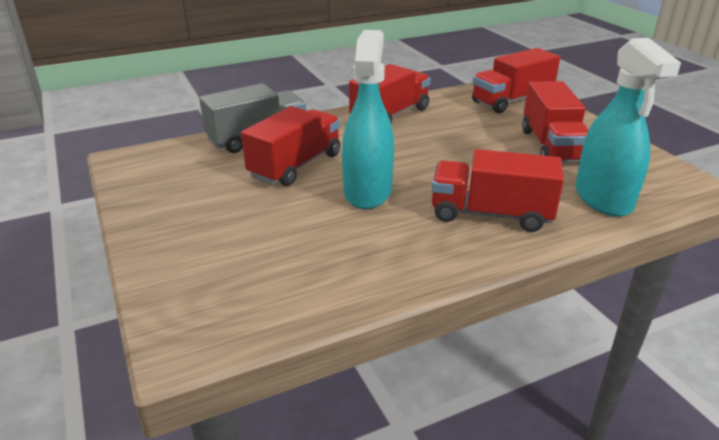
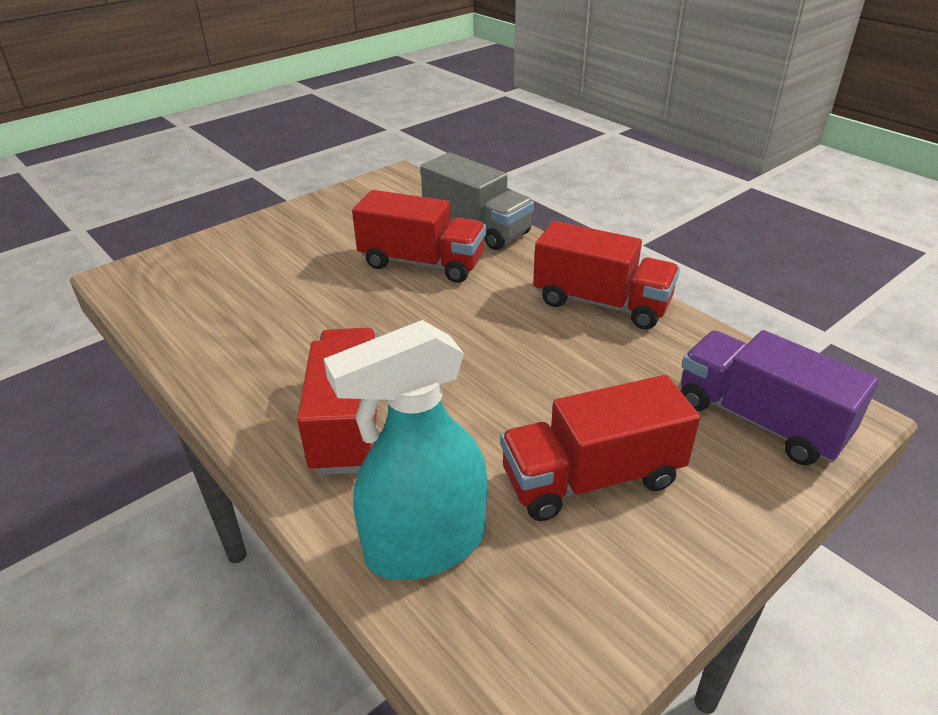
camera: 75 degrees right, 5 degrees up
turquoise spray bottle [342,30,394,209] -> none
red truck [472,48,560,113] -> purple truck [681,330,879,465]

